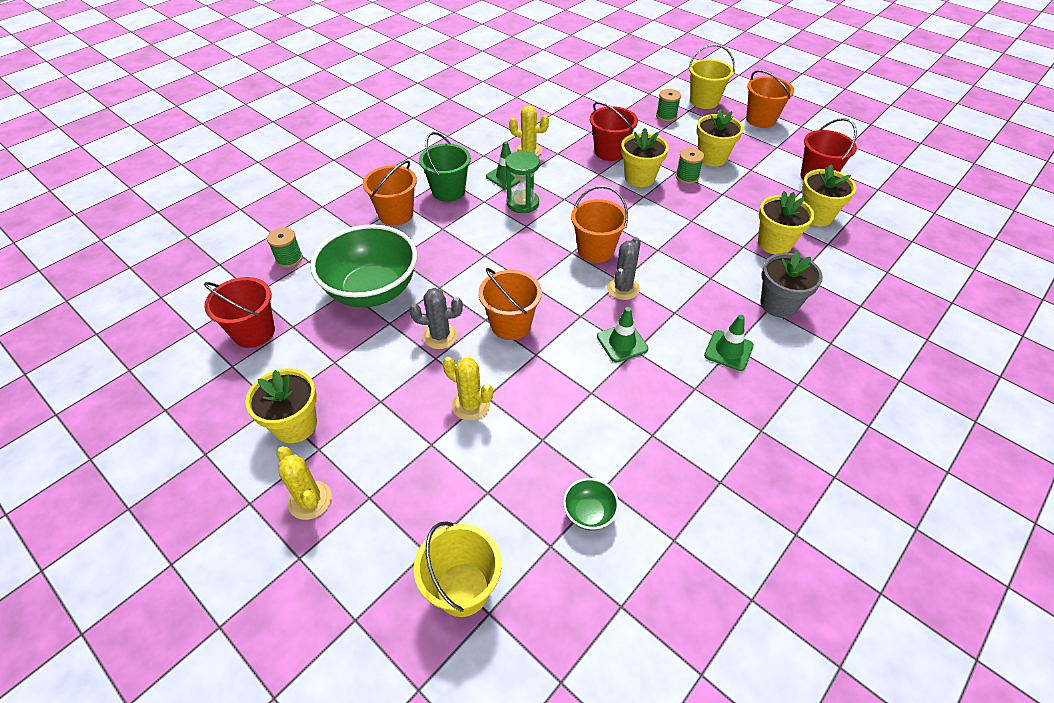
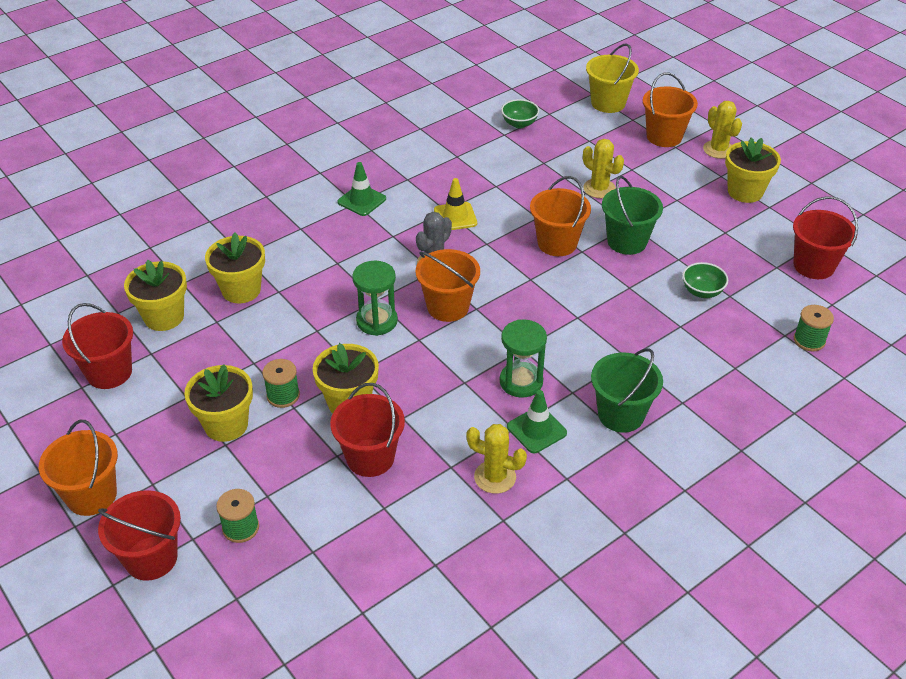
camera: 170 degrees left, 5 degrees down
green bowl [310,224,417,307] -> green bowl [682,262,728,298], size x0.41
orange bucket [363,160,417,226] -> orange bucket moved to [643,72,698,147]
grey cactus [409,288,463,349] -> green bucket [602,176,663,255]
green traffic cone [597,307,648,363] -> yellow traffic cone [434,178,477,230]
yellow bucket [689,44,735,109] -> red bucket [98,490,181,581]
grey flower pot [761,251,823,318] -> none
none -> green hourglass [352,261,398,336]

